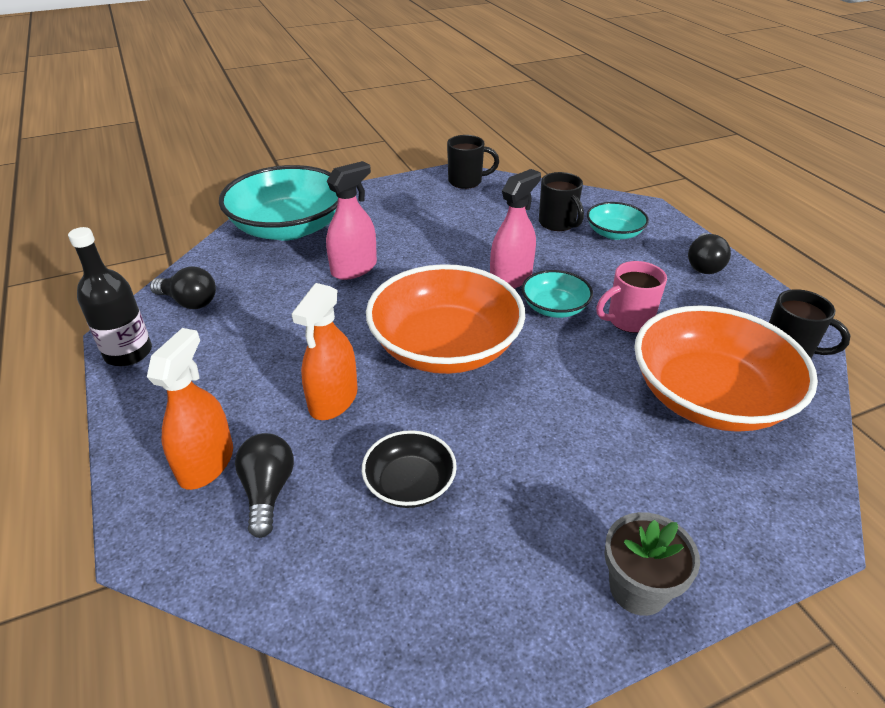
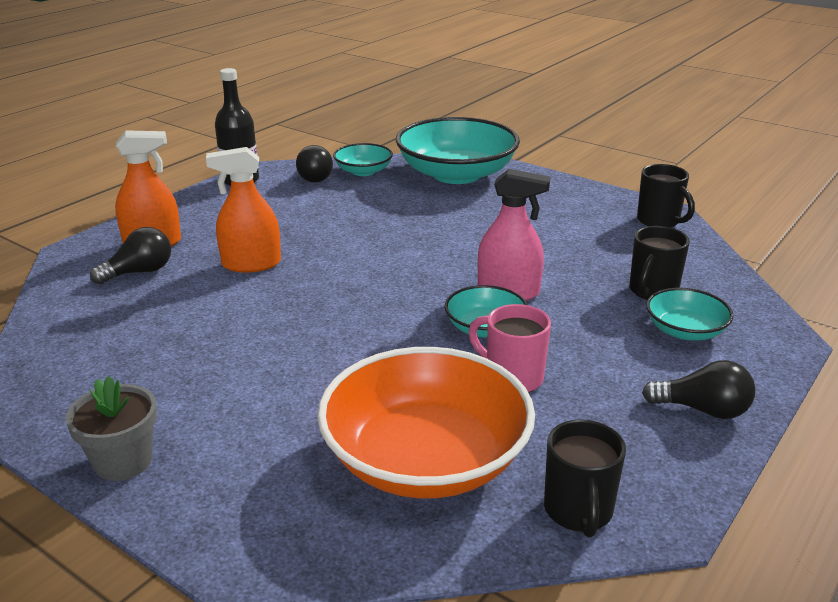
camera: 60 degrees right, 10 degrees down
pink spray bottle [326,161,377,280] -> none
black bowl [362,430,457,508] -> none
orange bowl [366,264,525,374] -> none
black light bulb [688,233,731,274] -> black light bulb turned 150 degrees counterclockwise [642,360,755,419]
none -> turquoise bowl [333,143,393,176]

